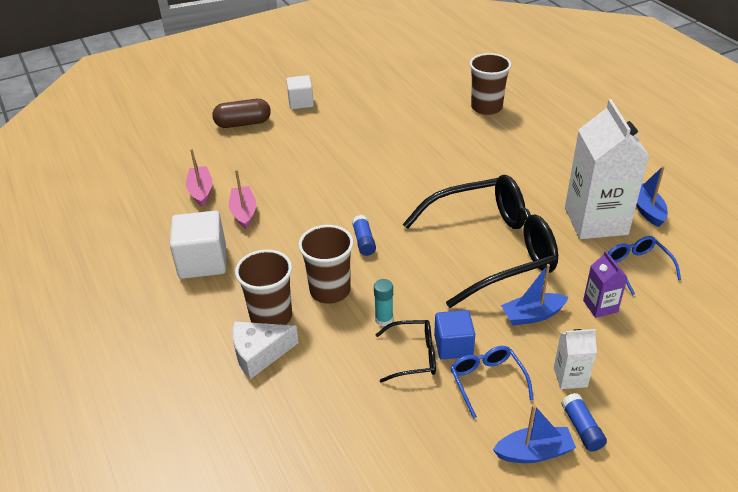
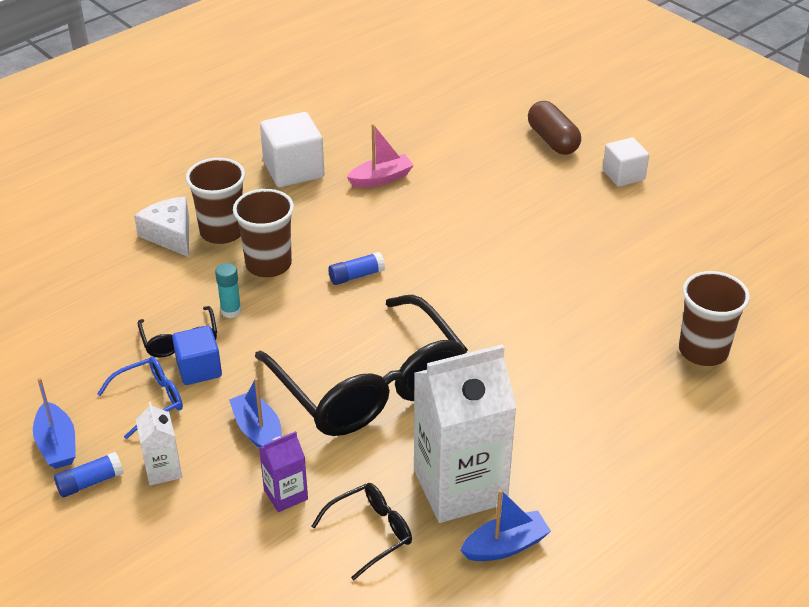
camera: 75 degrees right, 0 degrees up
pink boat [186,149,213,207] -> none
blue glasses [608,236,681,295] -> black glasses [311,483,412,580]

